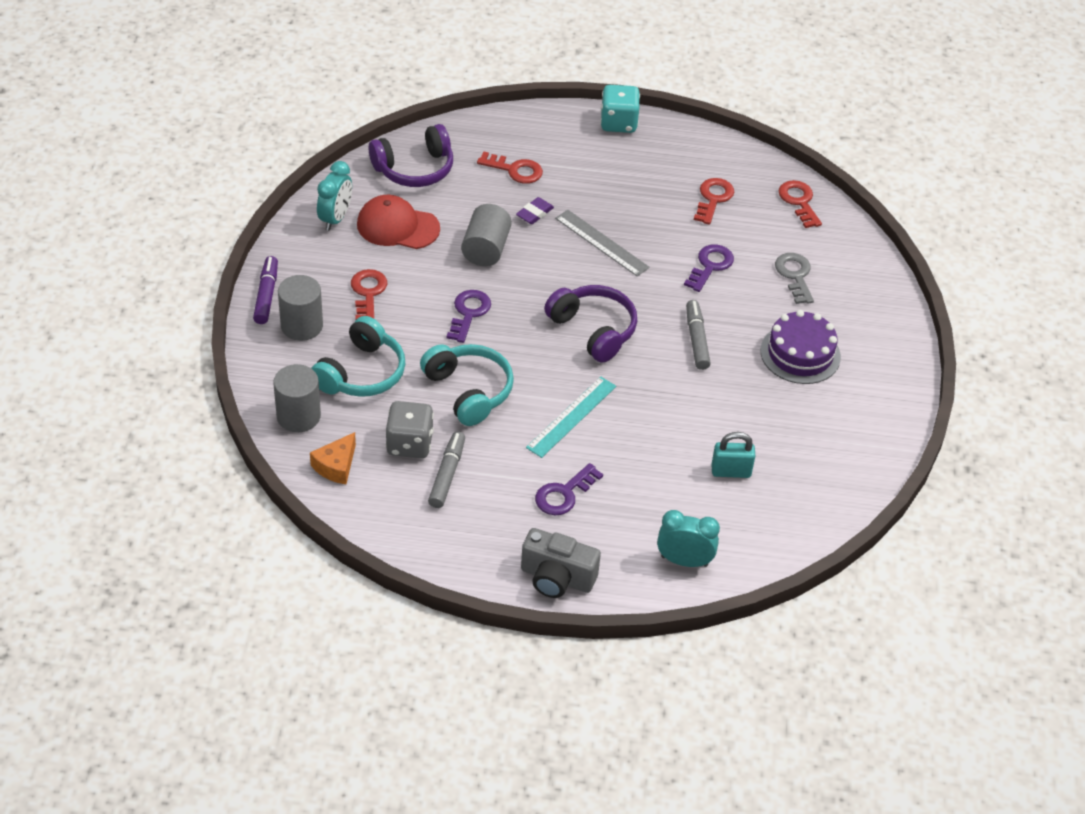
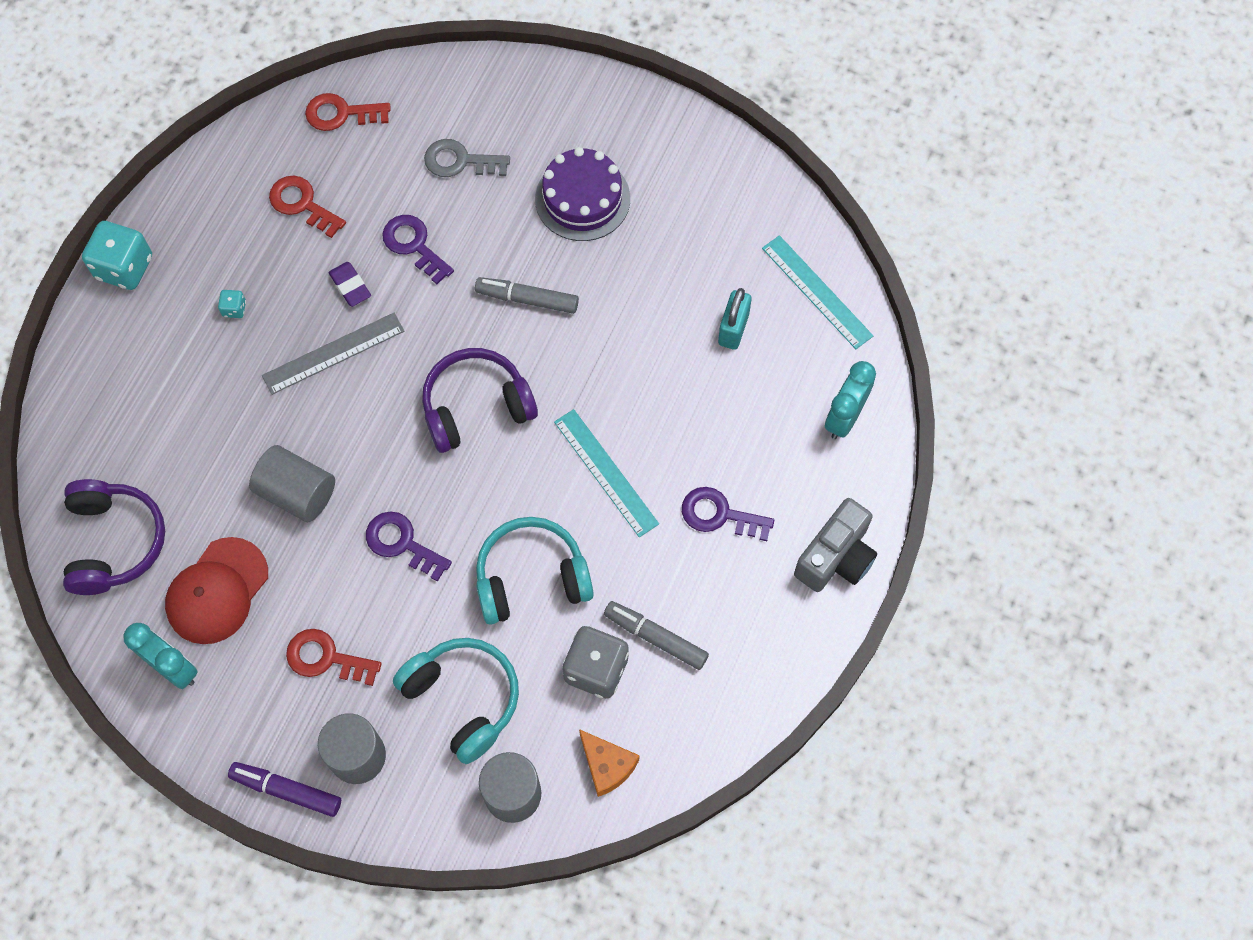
camera: 70 degrees left, 20 degrees up
red key [477,152,543,184] -> none
purple eraser [516,197,554,224] -> purple eraser moved to [328,262,371,307]
purple key [535,463,603,515] -> purple key turned 135 degrees clockwise [682,487,774,541]
none -> turquoise dice [218,290,246,318]
none -> turquoise ruler [762,235,873,349]

